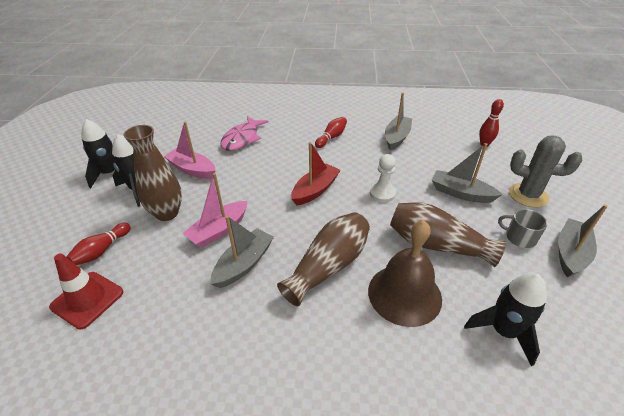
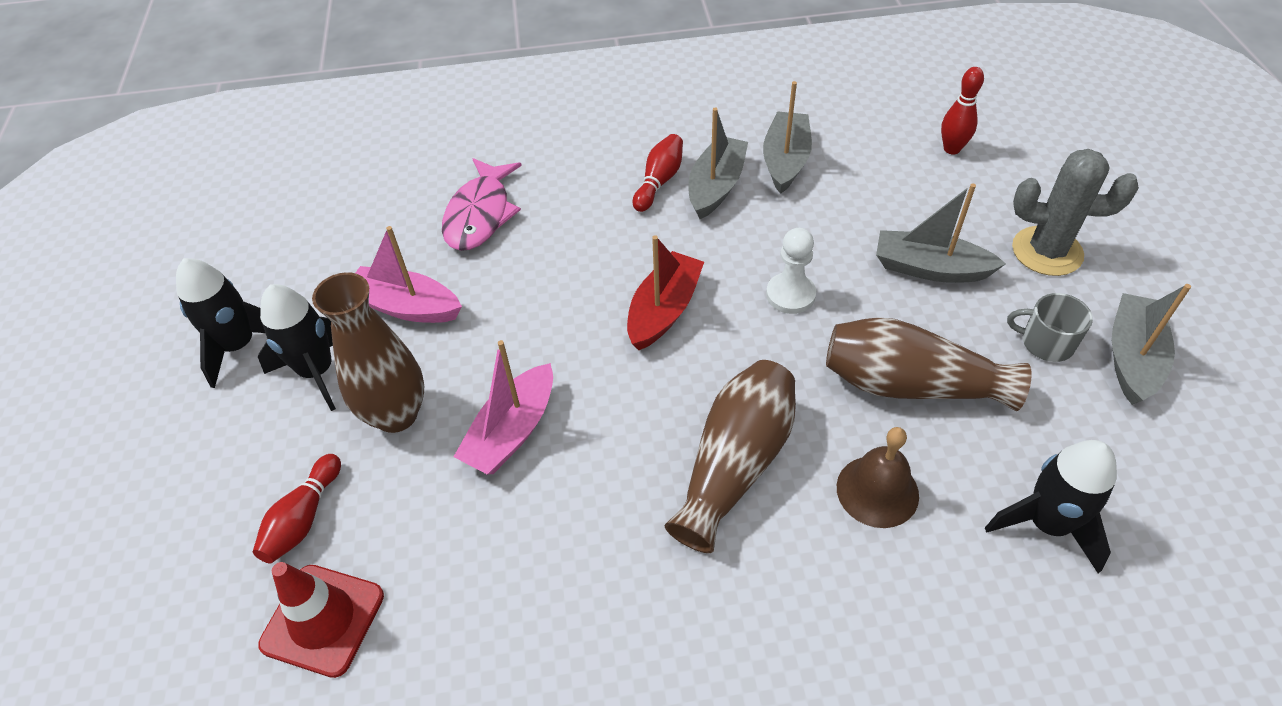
camera: 10 degrees left, 10 degrees up
grey boat [211,216,274,288] -> grey boat moved to [688,108,748,219]
brown bell [368,220,442,327] -> brown bell [837,427,919,528], size x0.64

